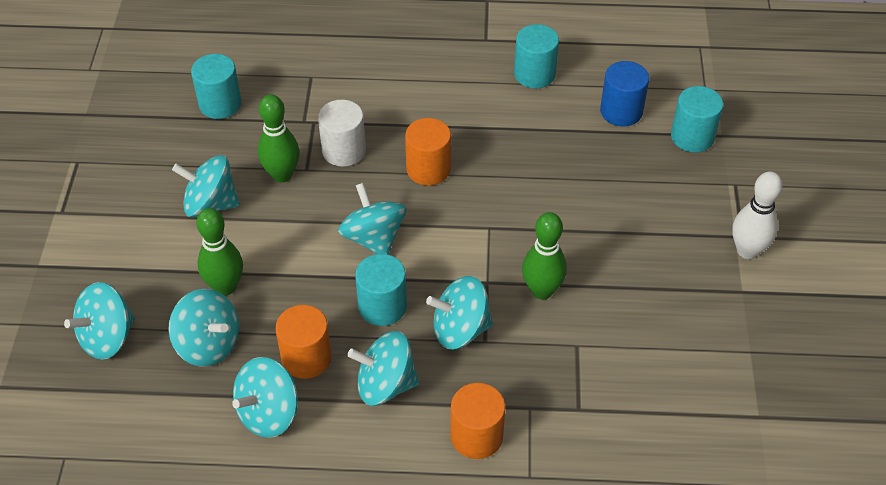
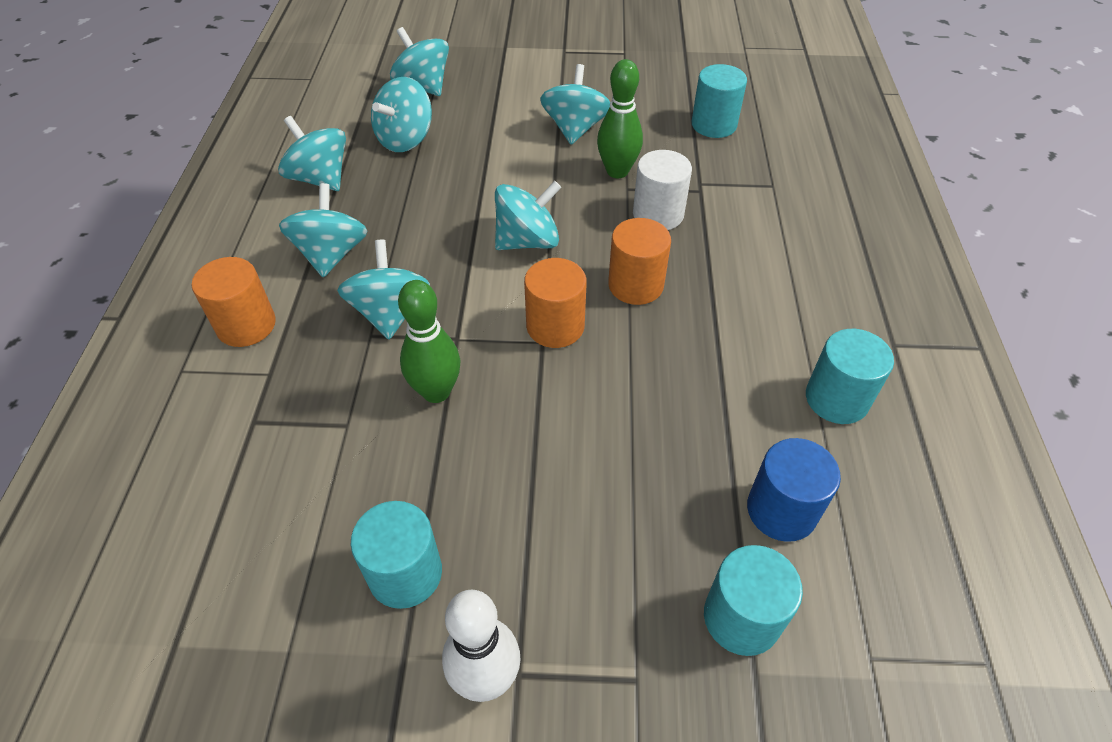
camera: 90 degrees right, 0 degrees up
green bowling pin [196,208,243,295] -> none
orange cylinder [275,305,332,379] -> orange cylinder moved to [524,258,587,348]
turquoise cylinder [355,254,407,326] -> turquoise cylinder moved to [351,501,442,609]

